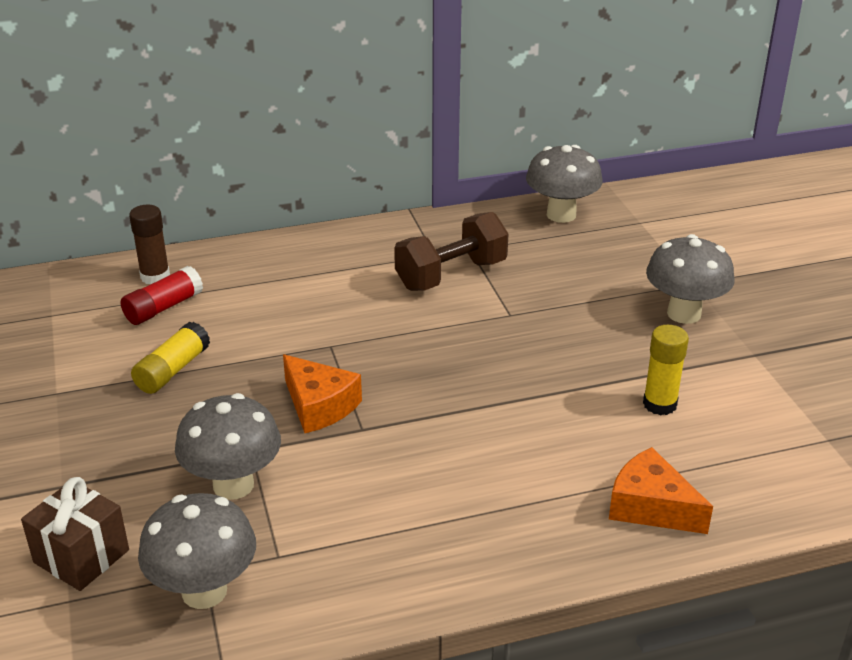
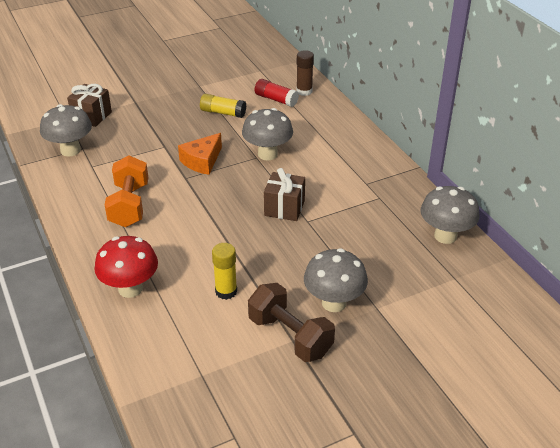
camera: 80 degrees right, 5 degrees up
grey mushroom [175,393,281,500] -> grey mushroom moved to [242,108,293,160]
brown dumbbell [394,212,508,291] -> brown dumbbell moved to [248,283,335,362]
orange cheese [609,447,713,534] -> red mushroom [94,236,158,298]
none -> orange dumbbell [105,155,148,227]
none -> brown gift [264,168,305,221]

